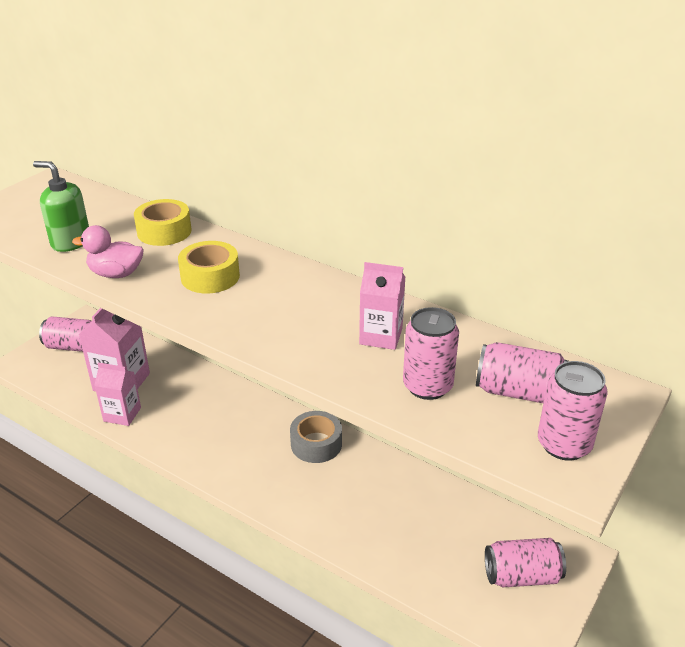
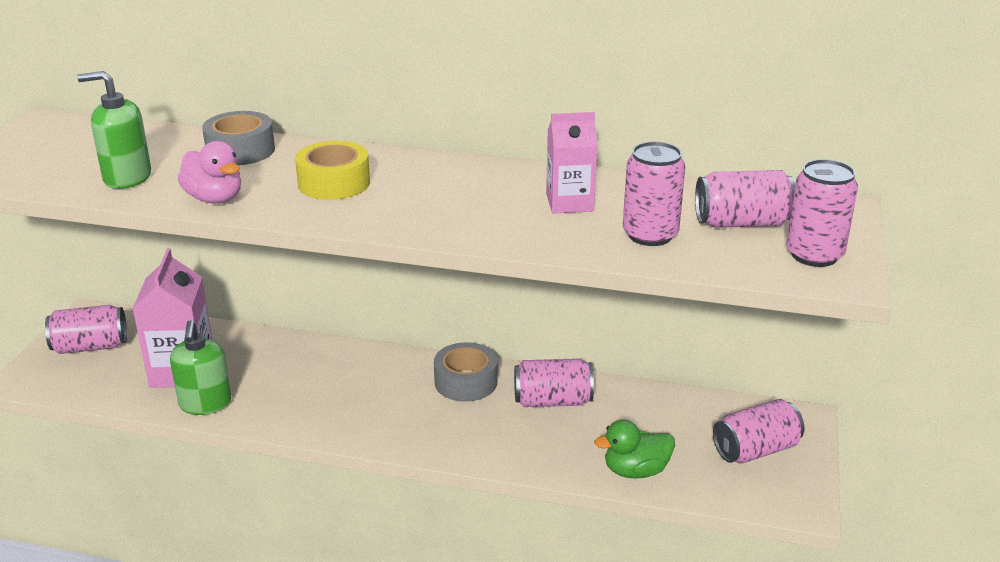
camera: 20 degrees left, 5 degrees down
pink duck [72,225,144,278] -> pink duck turned 120 degrees counterclockwise [178,141,241,204]
pink carton [94,362,141,426] -> green soap dispenser [170,320,231,415]
yellow tape [134,199,192,246] -> grey tape [202,111,275,165]
none -> pink can [514,359,594,407]
none -> green duck [594,419,675,479]

